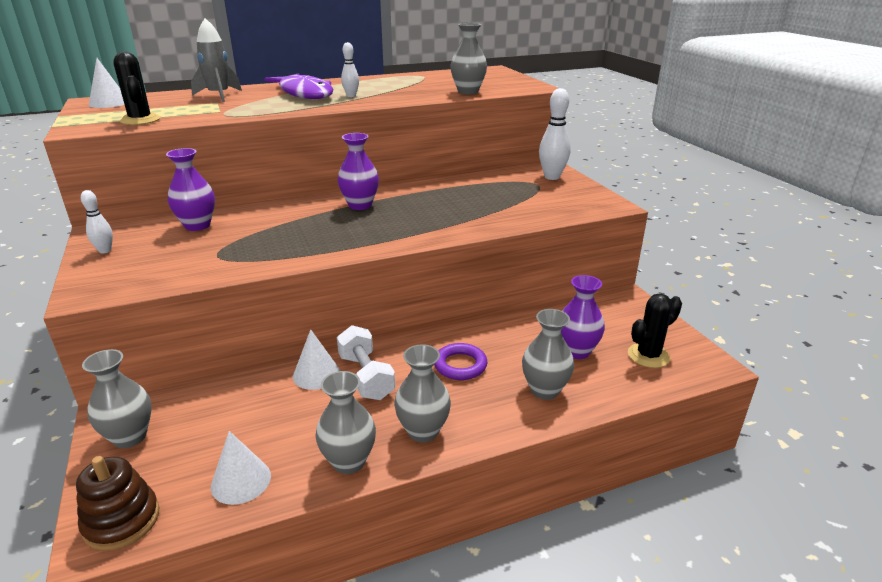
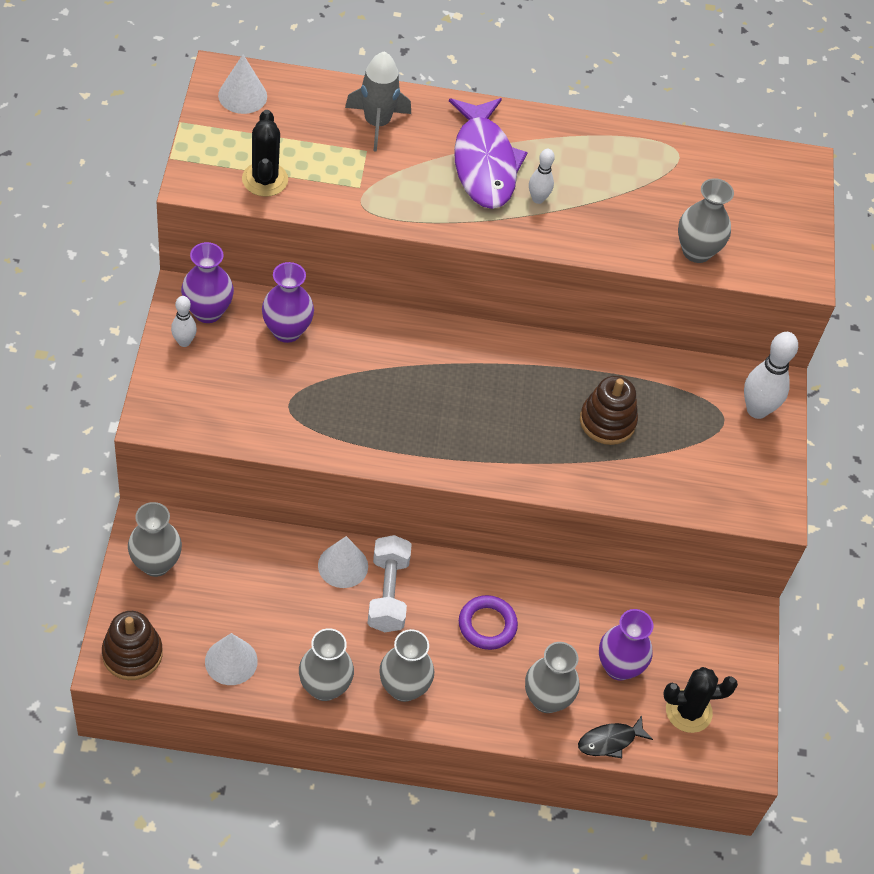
camera: 20 degrees right, 25 degrees up
purple vase [338,133,379,210] -> purple vase moved to [181,242,234,323]
none -> black fish [578,715,653,758]
none -> brown stacking toy [580,376,638,445]

